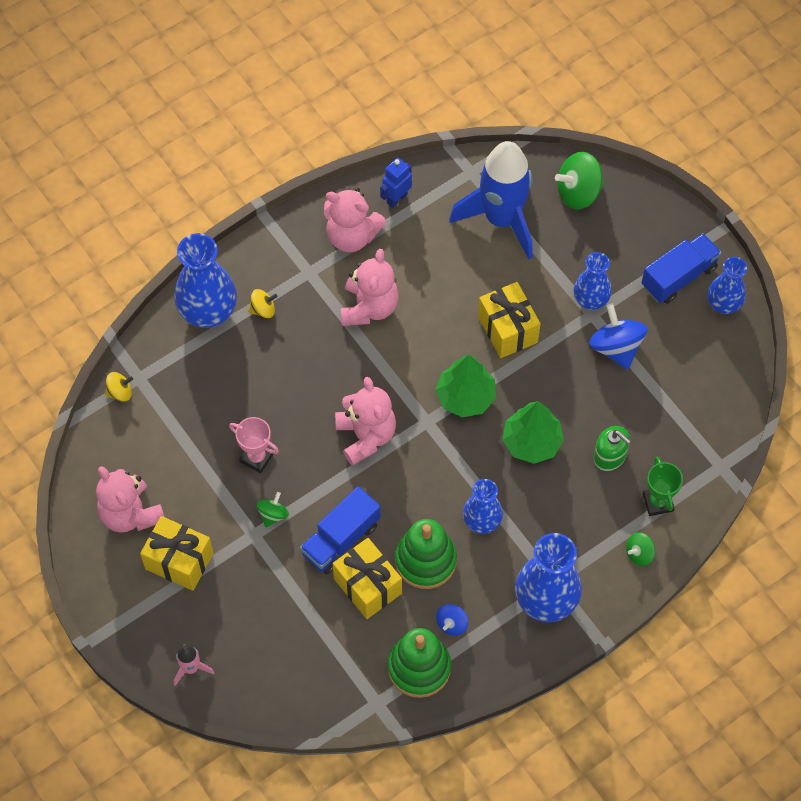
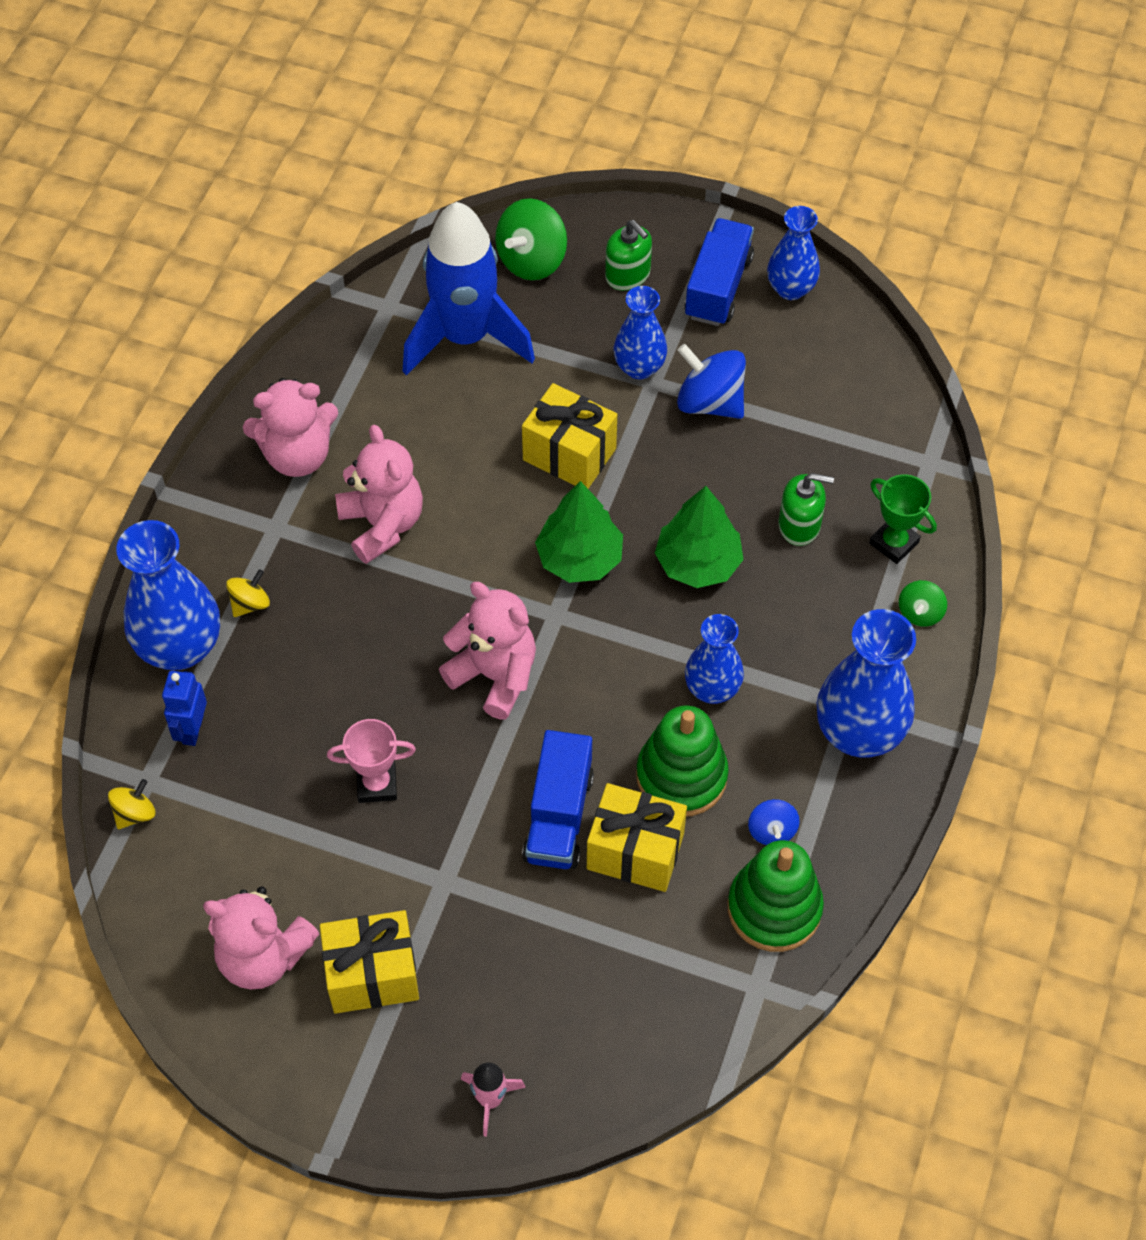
camera: 35 degrees left, 5 degrees down
green spinning top [257,492,289,527] -> none
blue robot [380,158,412,208] -> blue robot moved to [162,671,207,746]
none -> green soap dispenser [605,220,652,291]

